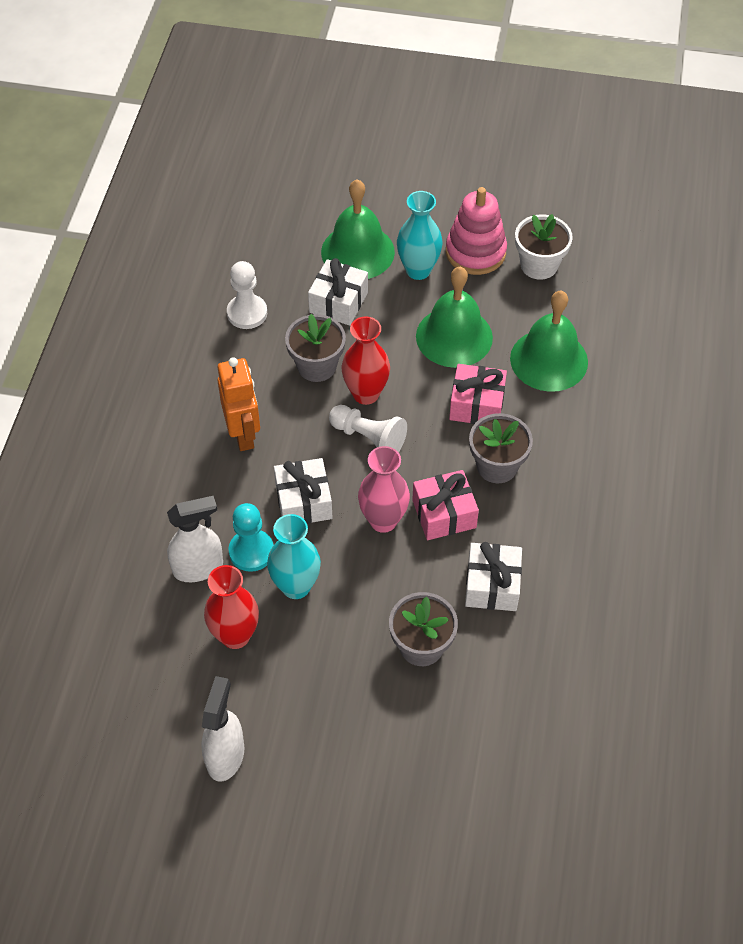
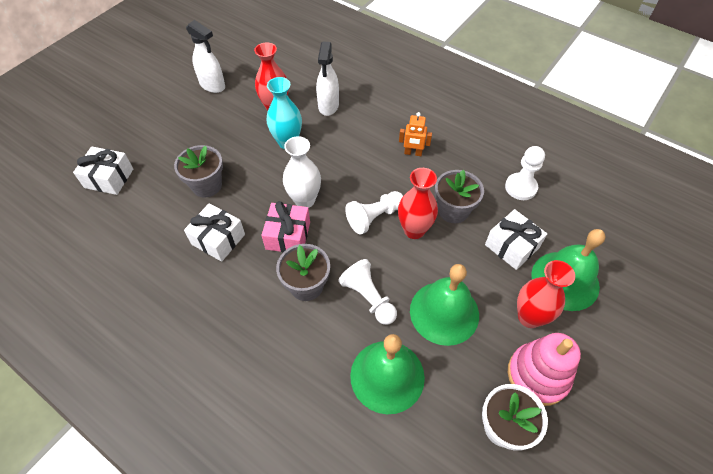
camera: 115 degrees right, 0 degrees up
orange robot [217,357,260,451] -> orange robot [399,112,432,156], size x0.63
turquoise pawn [229,503,274,572] -> none
white gift [274,458,332,524] -> white gift moved to [73,146,133,195]
pink vase [358,446,410,533] -> white vase [283,136,321,208]
turquoise vase [397,191,442,280] -> red vase [517,260,575,328]
pink gift [449,364,507,424] -> white pawn [338,259,397,325]

